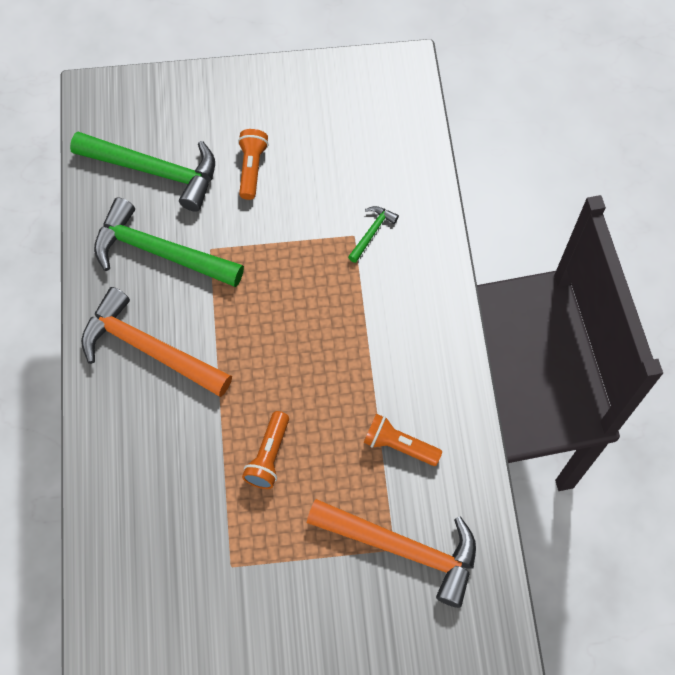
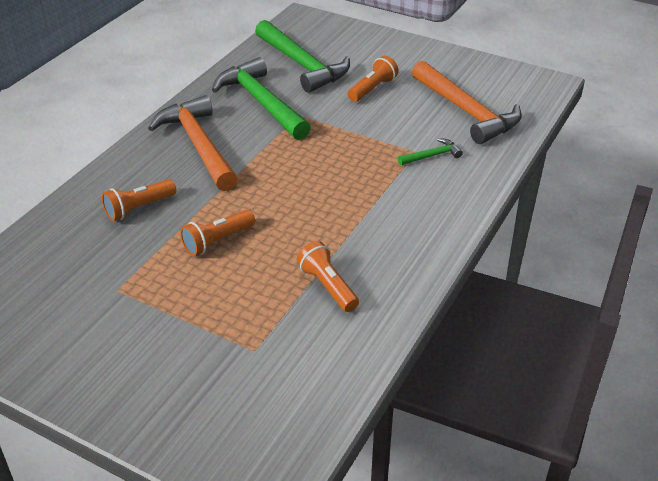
camera: 35 degrees right, 25 degrees down
orange hammer [307,499,476,608] -> orange hammer moved to [412,61,522,144]
none -> orange flashlight [102,179,176,221]

